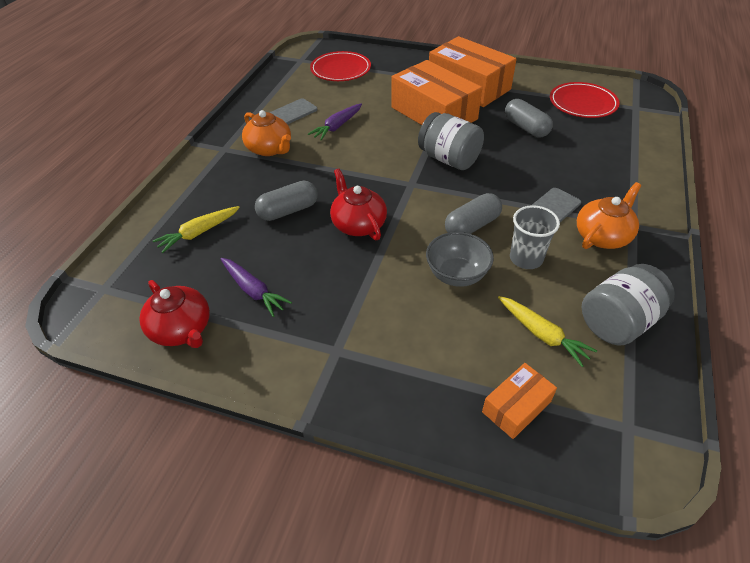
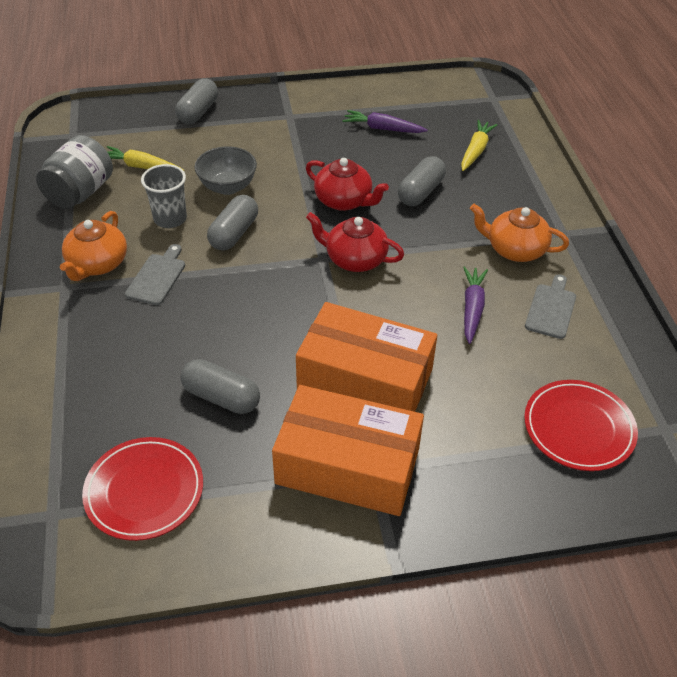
camera: 150 degrees right, 0 degrees up
red teapot [140,280,210,348] -> red teapot moved to [306,212,404,272]
grey jar [418,112,484,170] -> none
orange box [482,363,557,439] -> none
none -> grey capsule [175,78,218,124]

